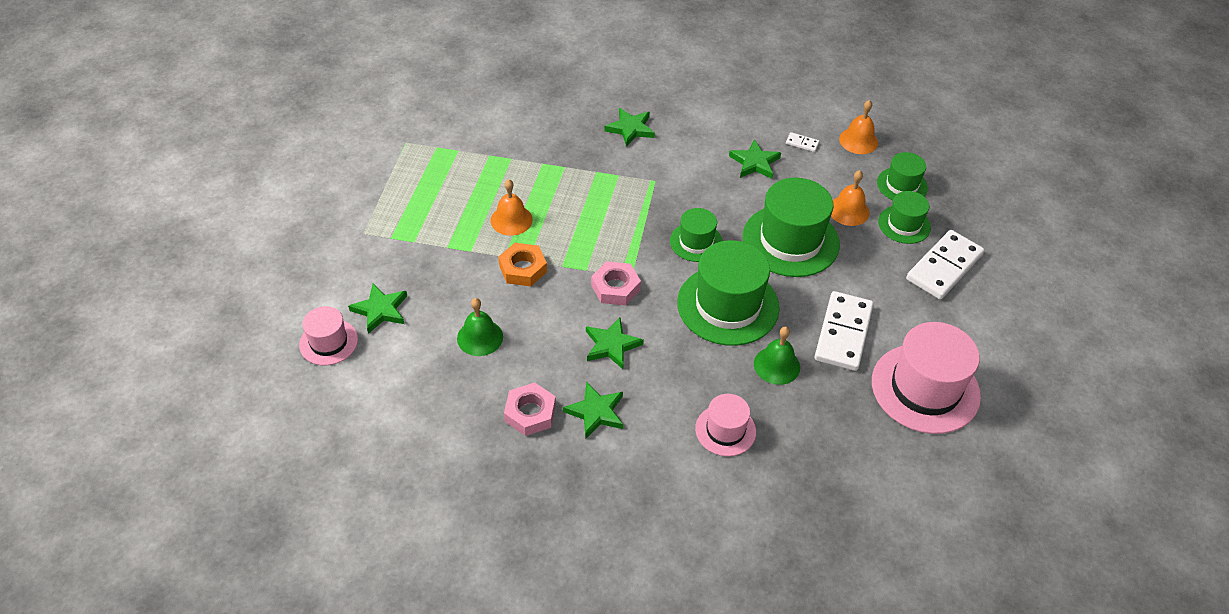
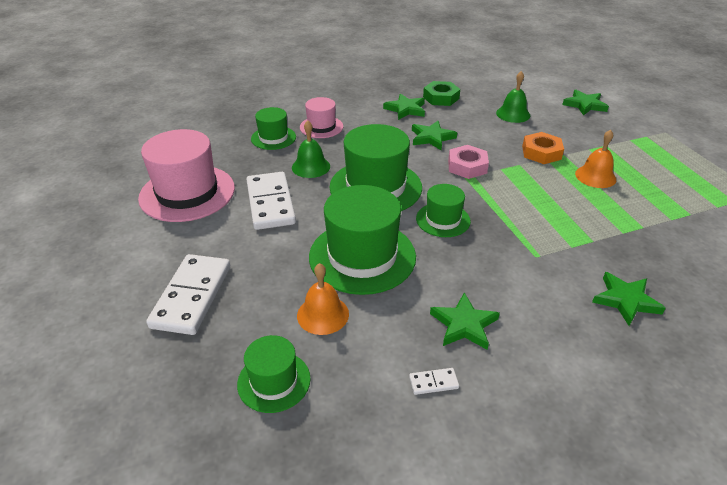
camera: 150 degrees right, 10 degrees down
pink hat [299,306,358,365] -> none
pink nut [504,382,556,436] -> green nut [423,81,460,106]
orange bell [839,100,878,154] -> none
green hat [878,191,931,244] -> green hat moved to [251,107,296,150]

